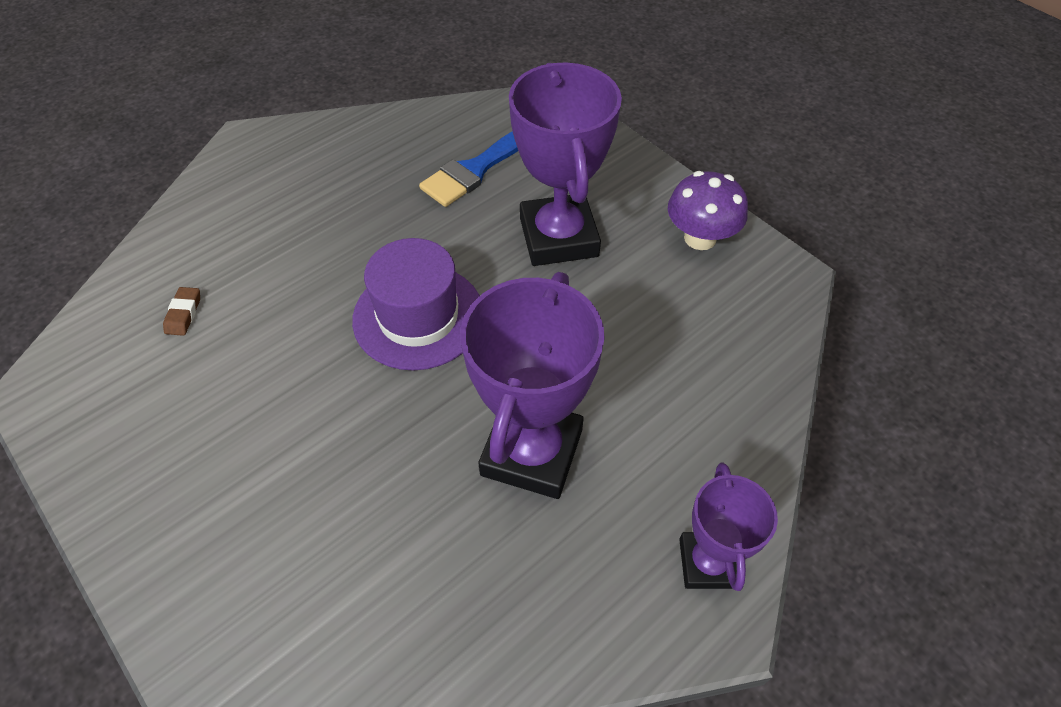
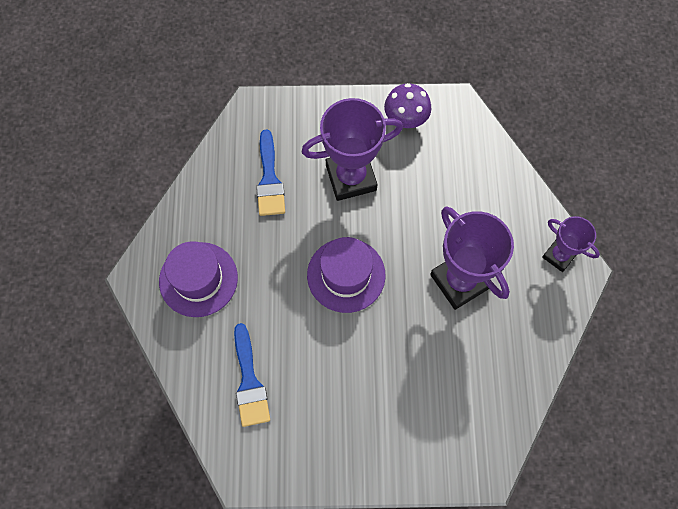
camera: 50 degrees left, 15 degrees up
brown eraser [163,287,200,336] -> blue brush [234,323,270,427]
purple trophy [509,62,622,266] -> purple trophy turned 45 degrees counterclockwise [301,98,403,201]
none -> purple hat [159,241,238,317]

